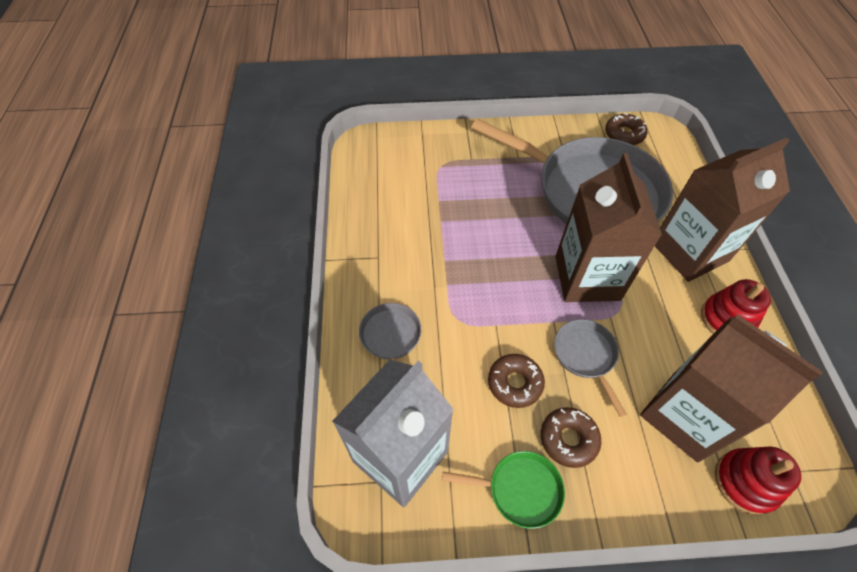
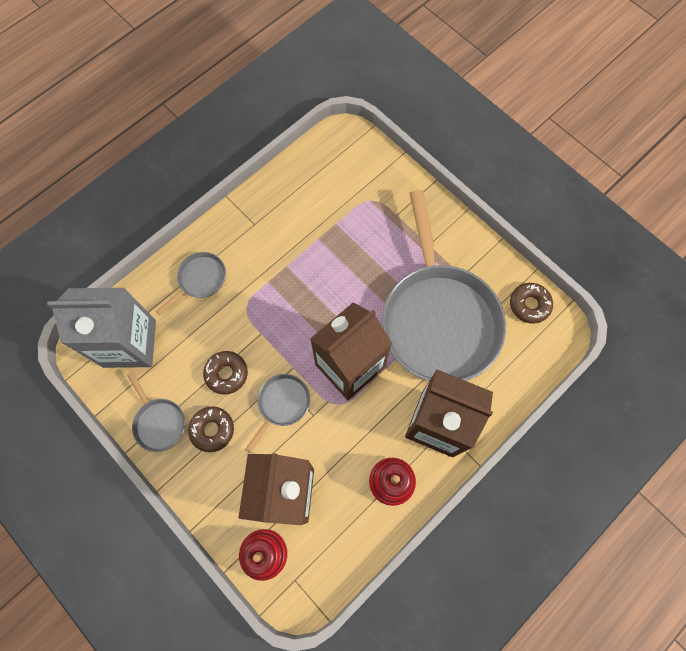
camera: 50 degrees right, 15 degrees up
green pan [442,451,565,529] -> grey pan [127,372,185,452]

